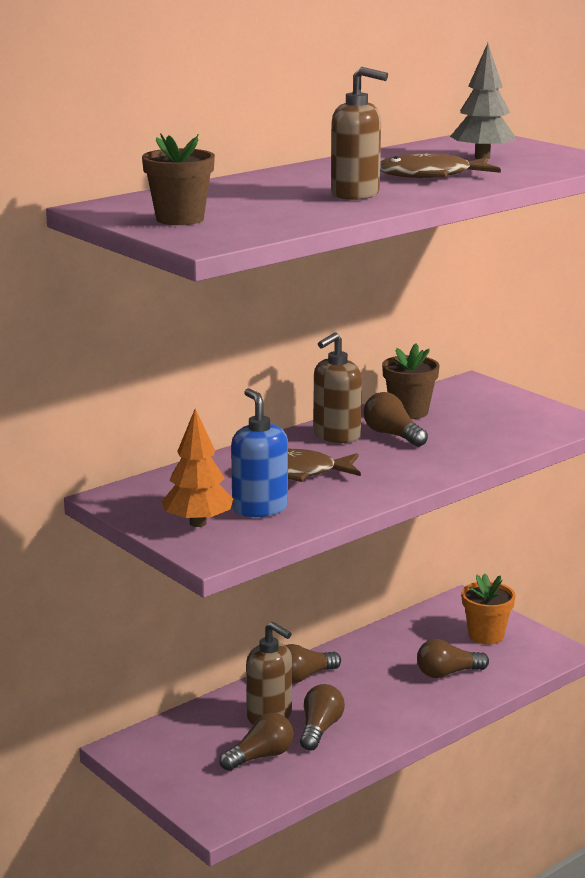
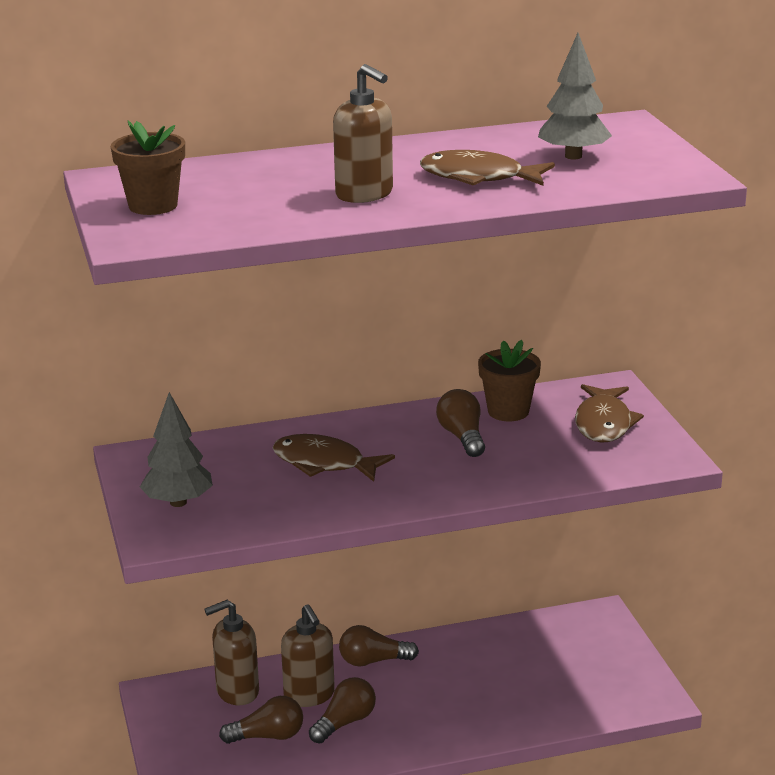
camera: 25 degrees right, 5 degrees up
orange tree [161,408,233,527] -> grey tree [140,392,213,507]
blue soap dispenser [231,388,288,517] -> none
brown soap dispenser [313,332,362,443] -> brown soap dispenser moved to [204,600,259,705]
brown light bulb [417,639,489,678] -> none
orange flower pot [462,574,515,644] -> none
none -> brown fish [575,384,644,443]

